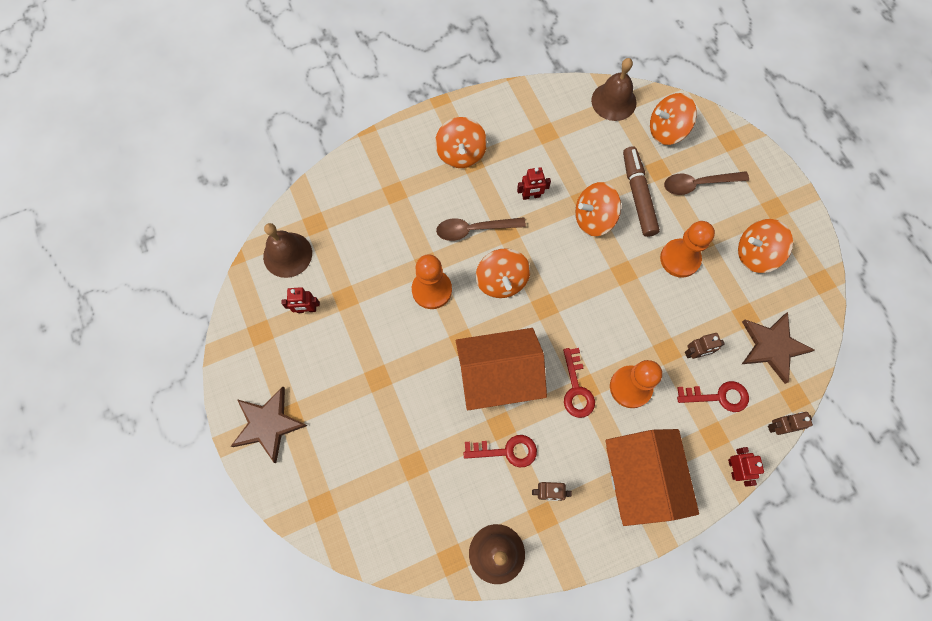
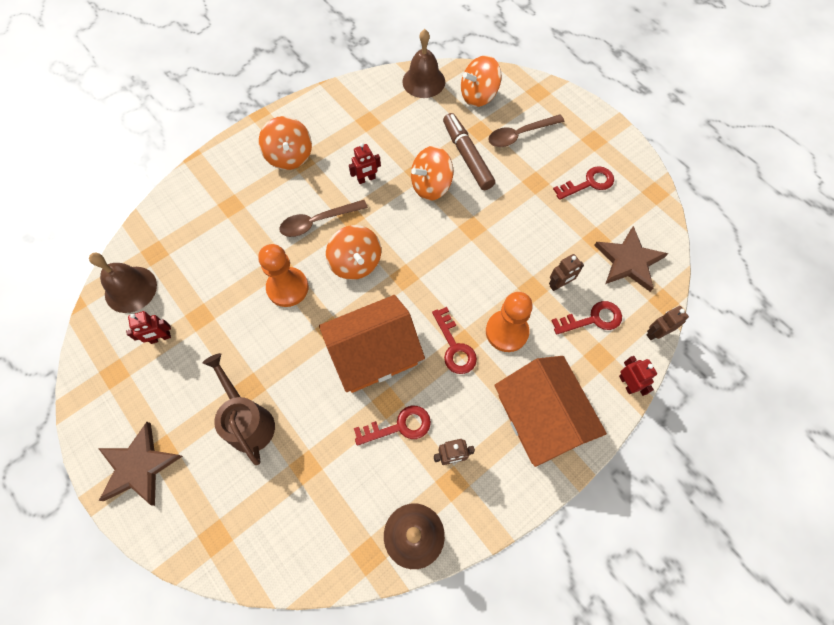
camera: 15 degrees left, 5 degrees down
orange pawn [660,221,715,278] -> none
orange spinning top [738,219,793,273] -> red key [553,166,614,200]
none -> brown watering can [203,353,275,465]

